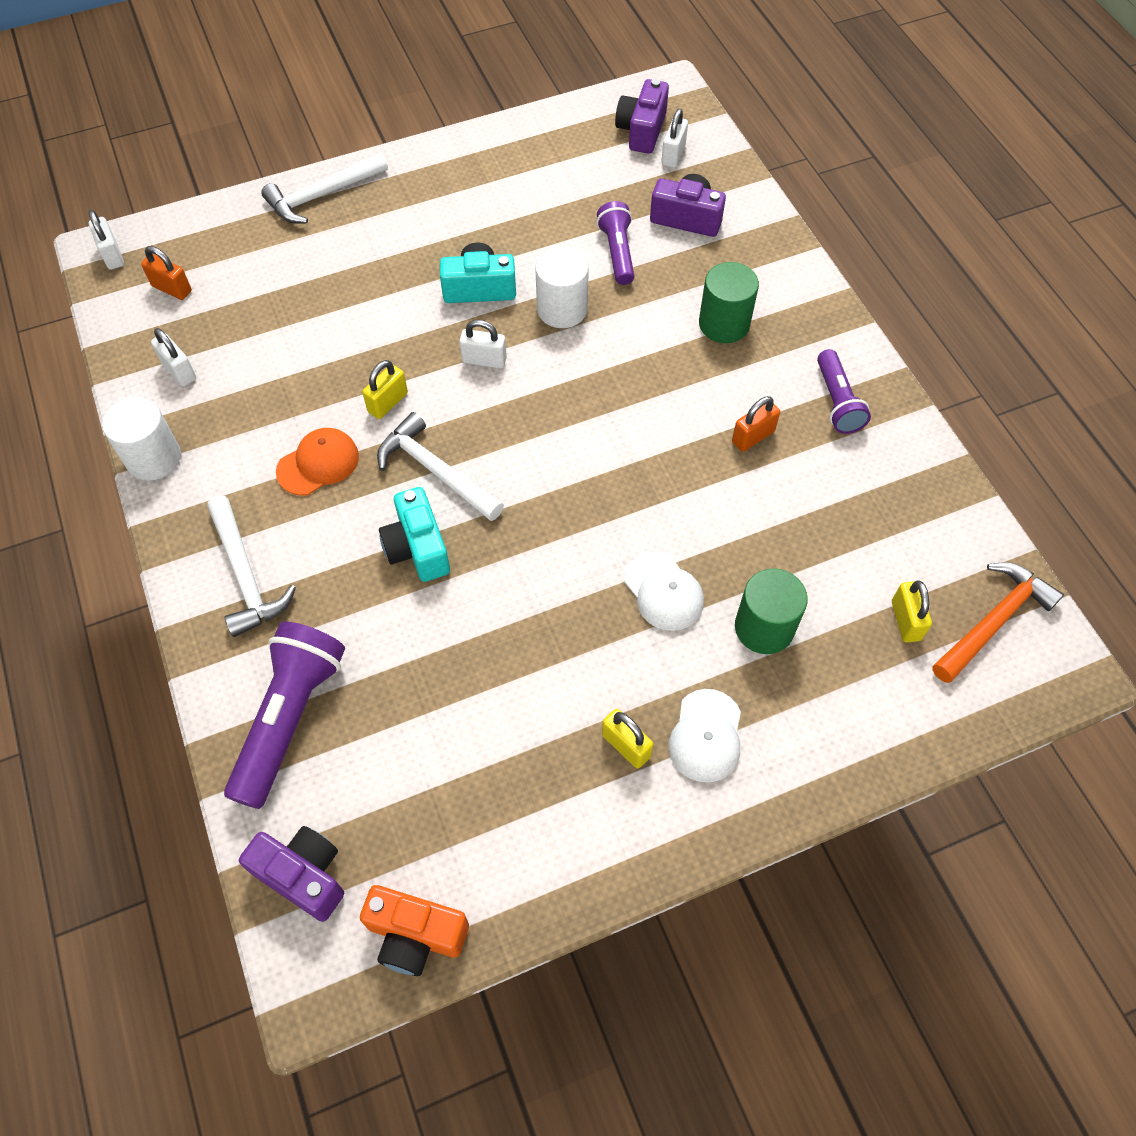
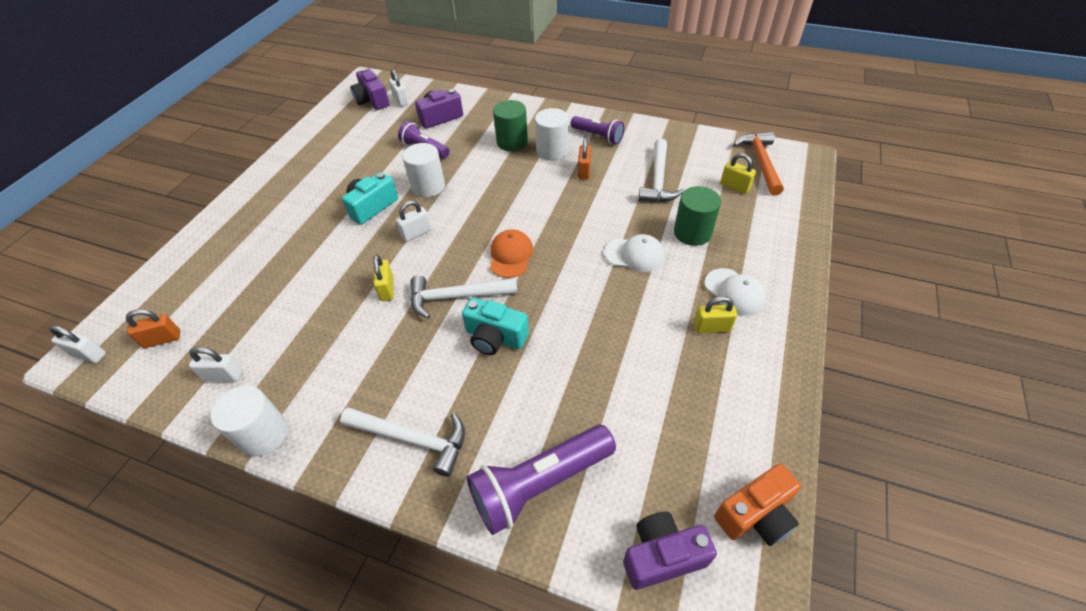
camera: 45 degrees left, 10 degrees down
purple flashlight [224,621,345,809] -> purple flashlight turned 90 degrees counterclockwise [467,425,616,535]
white hammer [261,152,388,224] -> white hammer moved to [638,139,684,202]
orange cap [276,428,359,496] -> orange cap moved to [490,229,533,278]
none -> white cylinder [535,108,569,161]

